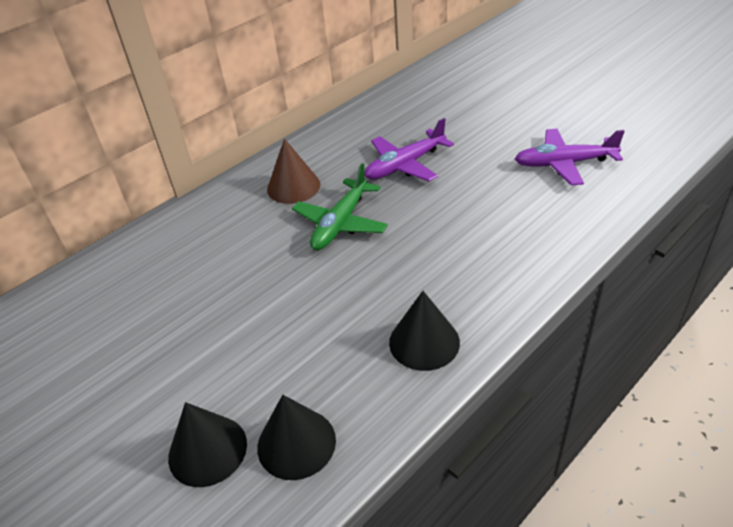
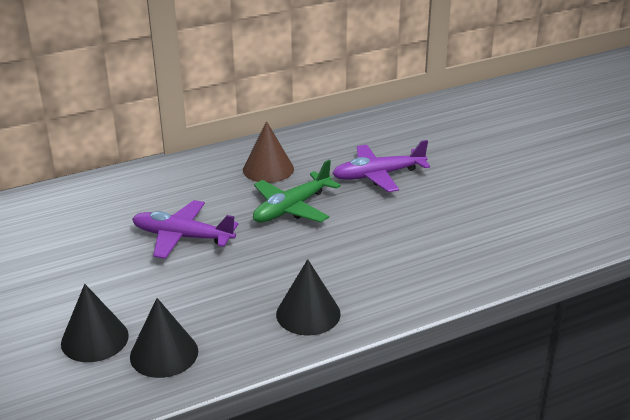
camera: 15 degrees right, 10 degrees down
purple plane [515,129,625,186] -> purple plane moved to [132,200,238,259]

